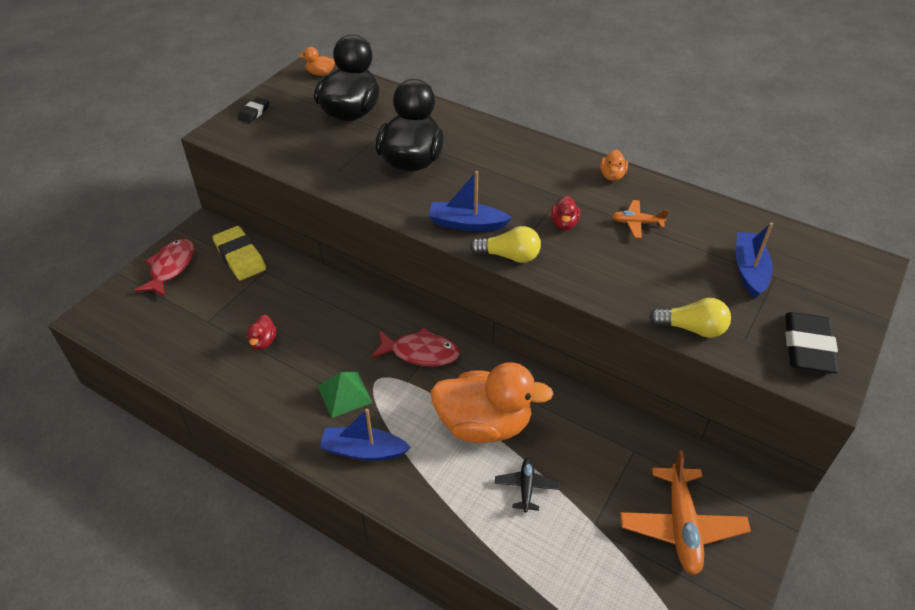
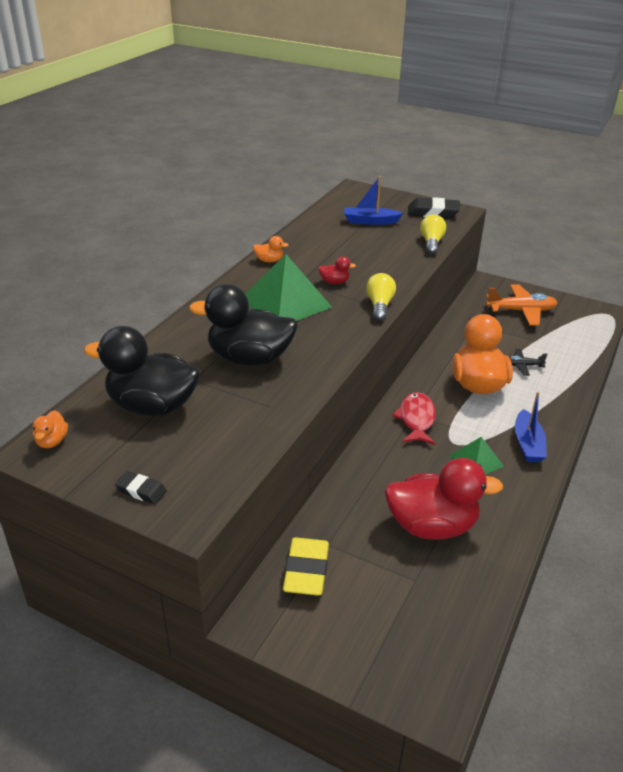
camera: 95 degrees left, 10 degrees down
red fish [134,239,194,297] -> none
yellow eraser [213,226,266,280] -> yellow eraser turned 45 degrees counterclockwise [283,537,329,596]
red duck [247,315,277,350] -> red duck [384,458,503,540], size x2.43
blue boat [428,171,512,231] -> none
orange plane [612,200,669,238] -> none
none -> green pyramid [245,254,332,321]

